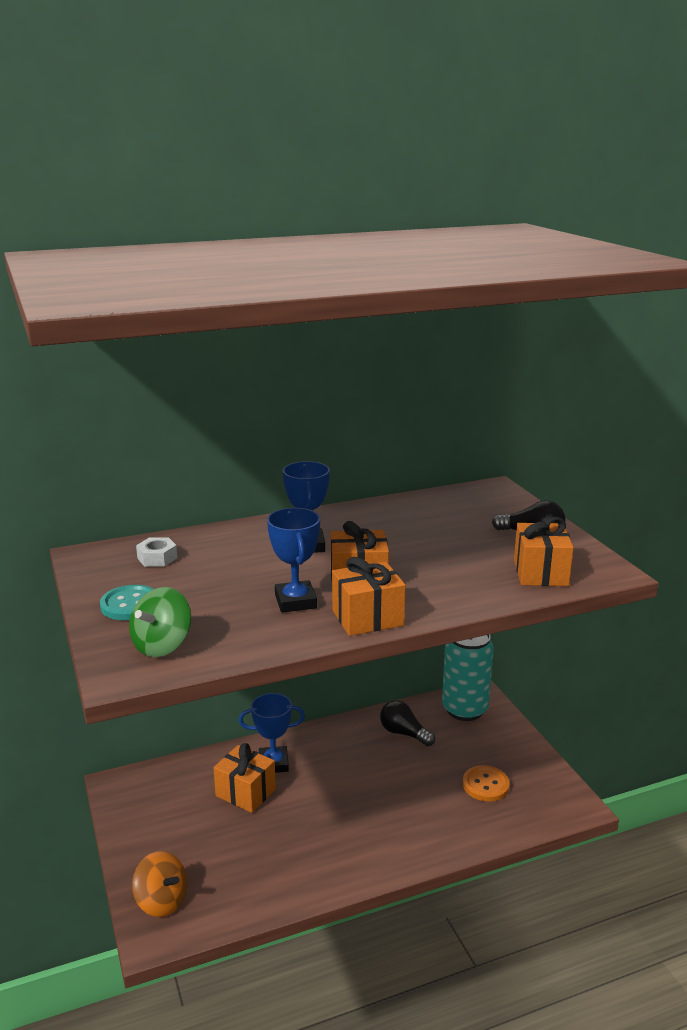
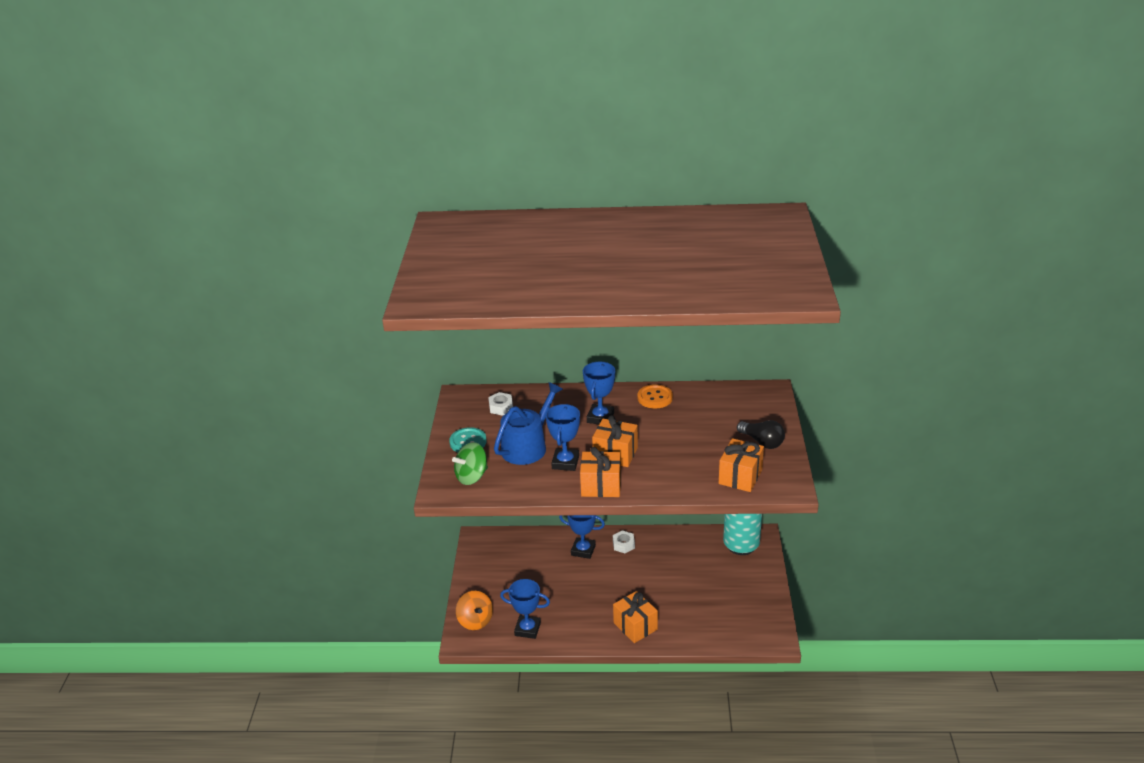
camera: 25 degrees right, 10 degrees up
orange gift [213,743,276,813] -> orange gift moved to [613,591,658,643]
black light bulb [380,700,435,746] -> none
orange button [463,765,510,802] -> orange button moved to [637,384,673,409]
none -> blue watering can [494,382,563,465]
none -> blue trophy [500,579,550,639]
none -> white nut [613,530,635,553]

